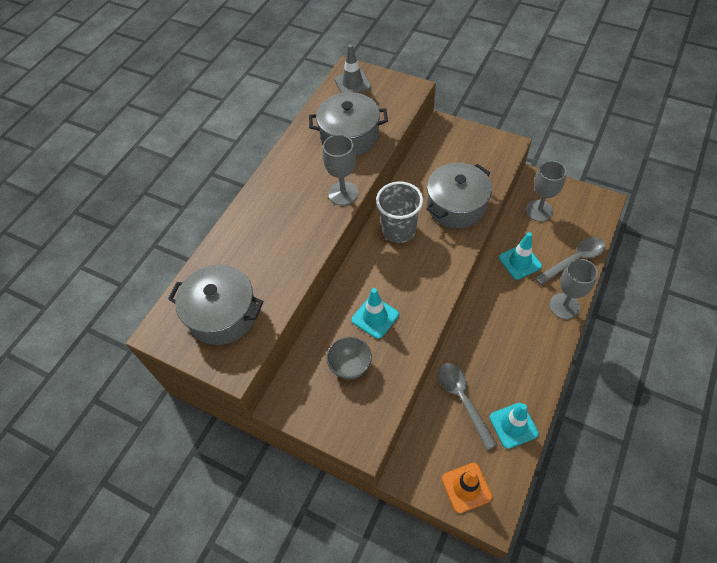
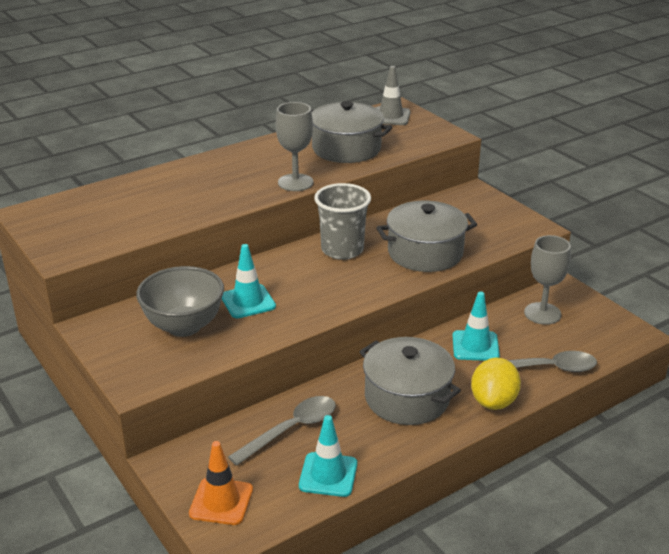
camera: 25 degrees right, 25 degrees down
grey pot [168,265,263,345] -> grey pot moved to [359,337,461,425]
grey bowl [327,337,372,380] -> grey bowl [136,266,224,337], size x1.58
grey spoon [438,363,497,450] -> grey spoon turned 45 degrees clockwise [228,396,336,466]
grey goblet [549,259,598,319] -> yellow lemon [471,358,521,410]

